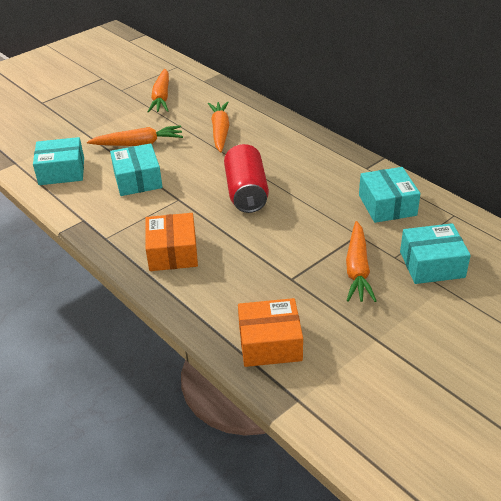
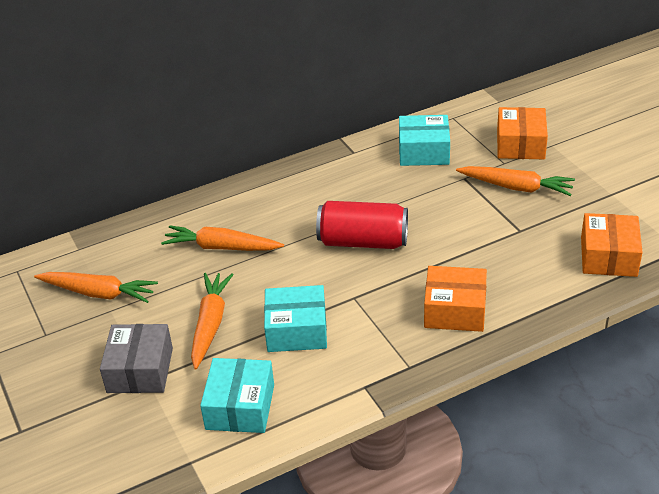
camera: 75 degrees left, 0 degrees up
turquoise box [400,223,471,284] -> orange box [497,107,548,159]
none -> grey box [100,324,173,393]

